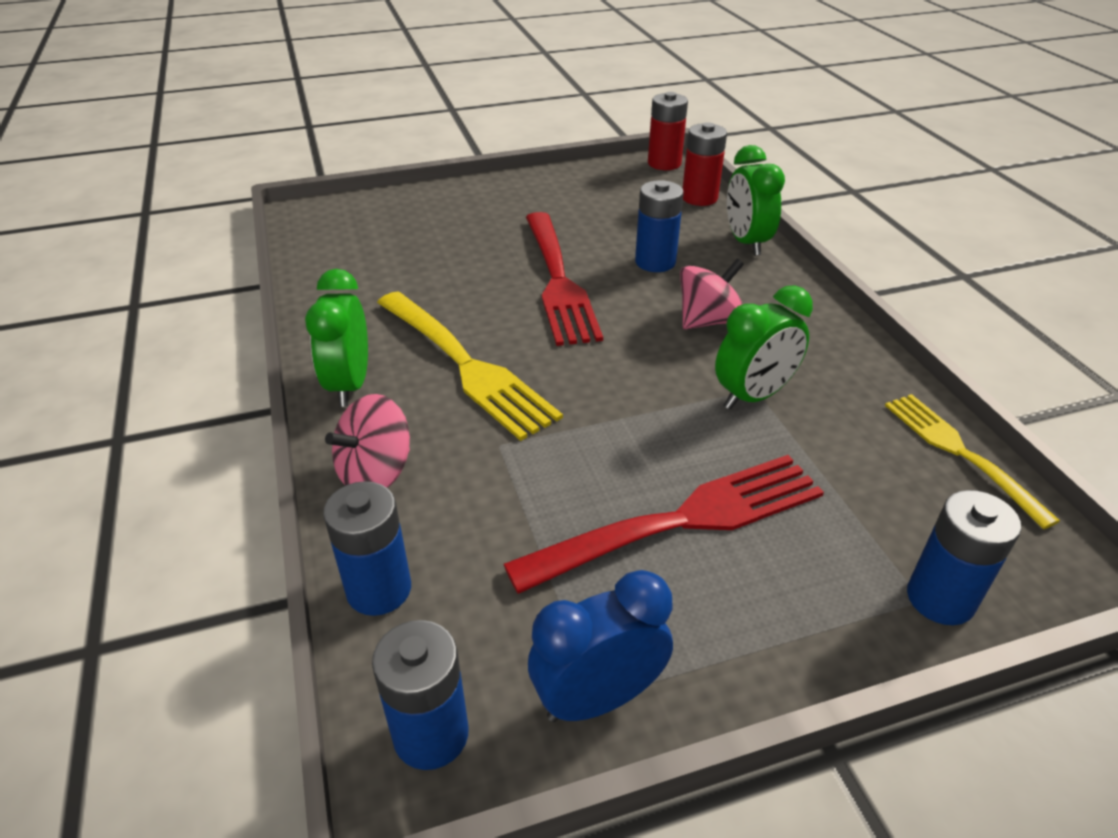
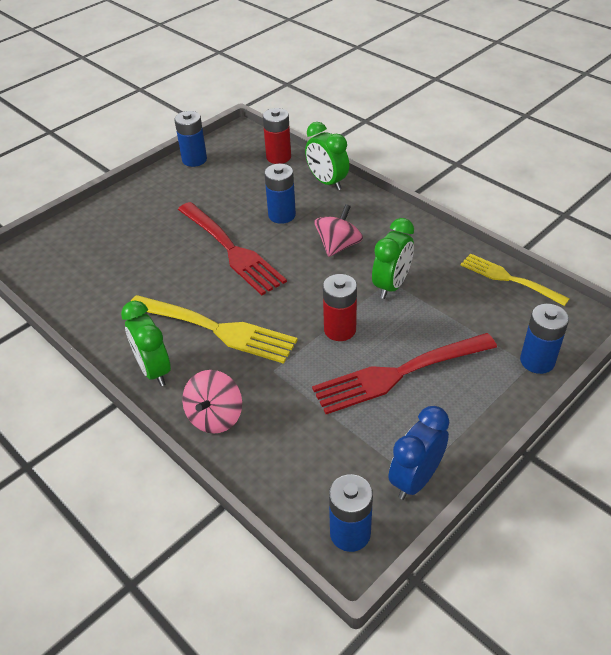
camera: 25 degrees left, 5 degrees up
blue battery [323,481,411,616] -> blue battery moved to [175,111,207,167]
red fork [504,455,824,594] -> red fork turned 150 degrees counterclockwise [312,333,497,414]
red battery [648,92,688,170] -> red battery moved to [323,274,357,341]

